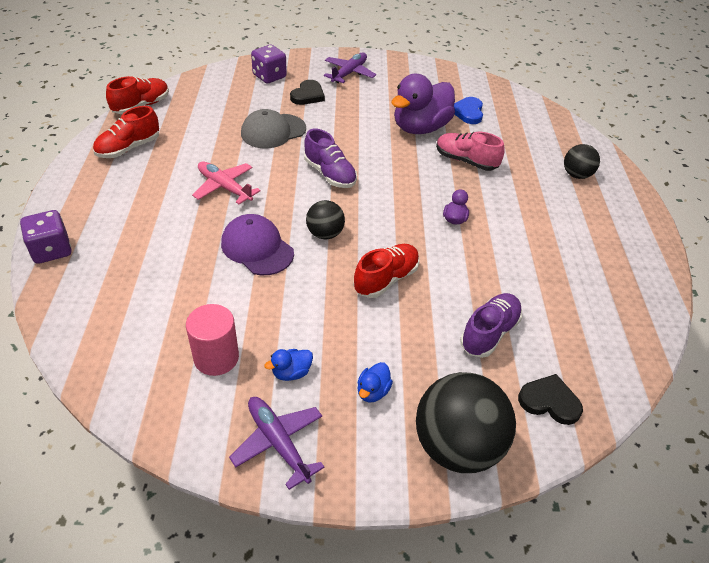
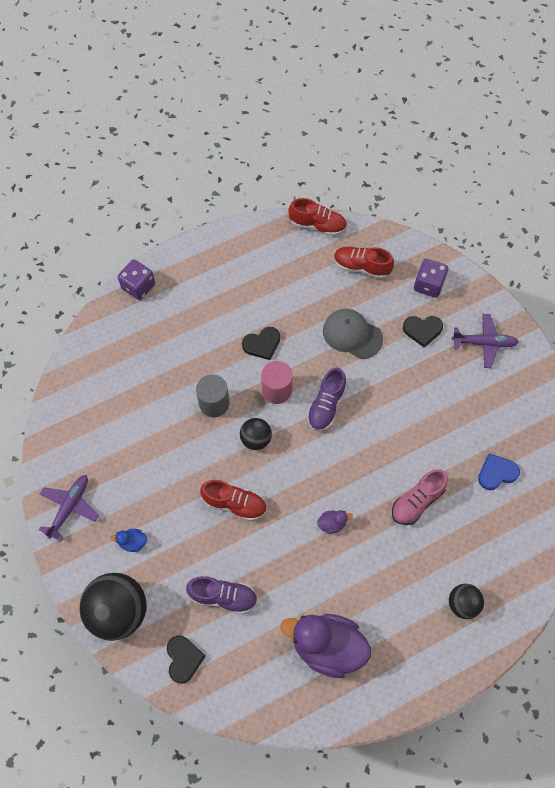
camera: 65 degrees right, 20 degrees up
red shoe [93,106,159,158] -> red shoe moved to [334,247,394,279]
pink cylinder [186,304,239,376] -> pink cylinder moved to [261,361,293,404]
pink plane [192,162,261,204] -> black heart [242,327,280,360]
purple cap [221,214,294,275] -> grey cylinder [196,374,229,417]
blue duck [264,349,313,381] -> none
purple duck [391,74,455,134] -> purple duck moved to [281,614,371,678]
pink shoe [436,132,505,171] -> pink shoe turned 135 degrees counterclockwise [392,469,448,525]

